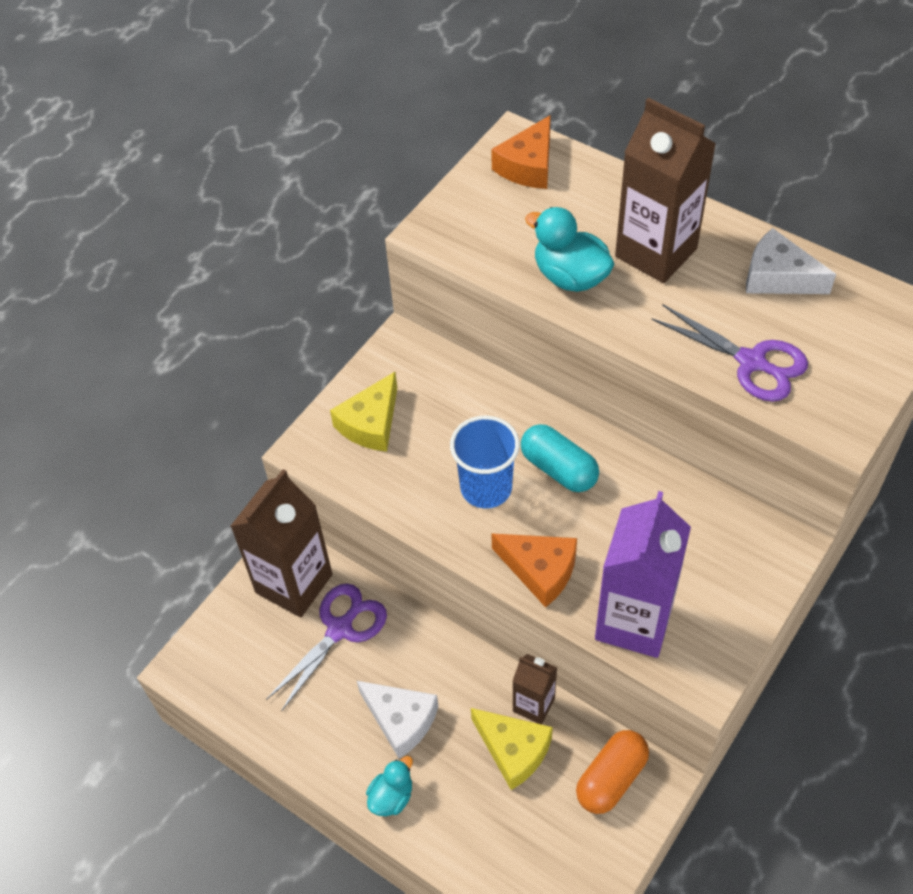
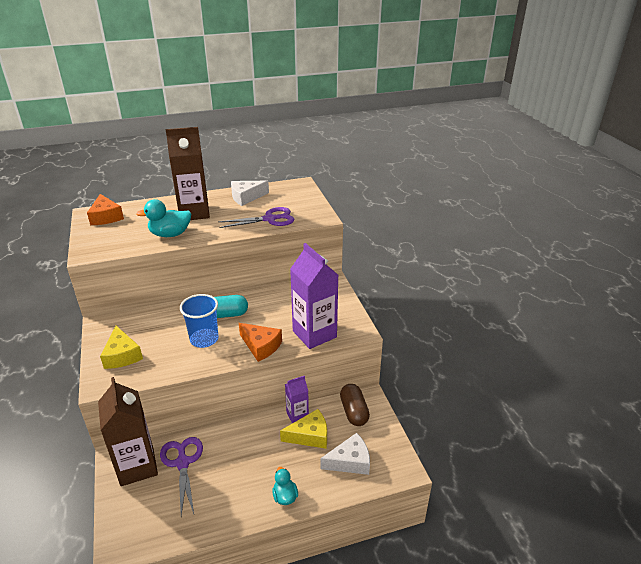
camera: 55 degrees left, 20 degrees down
white cheese [357,681,438,759] -> white cheese moved to [320,433,370,475]
orange cheese [491,533,577,608] -> orange cheese turned 60 degrees clockwise [239,323,282,362]
brown carton [512,654,557,725] -> purple carton [285,376,309,423]
orange capsule [576,730,649,814] -> brown capsule [340,384,370,426]

